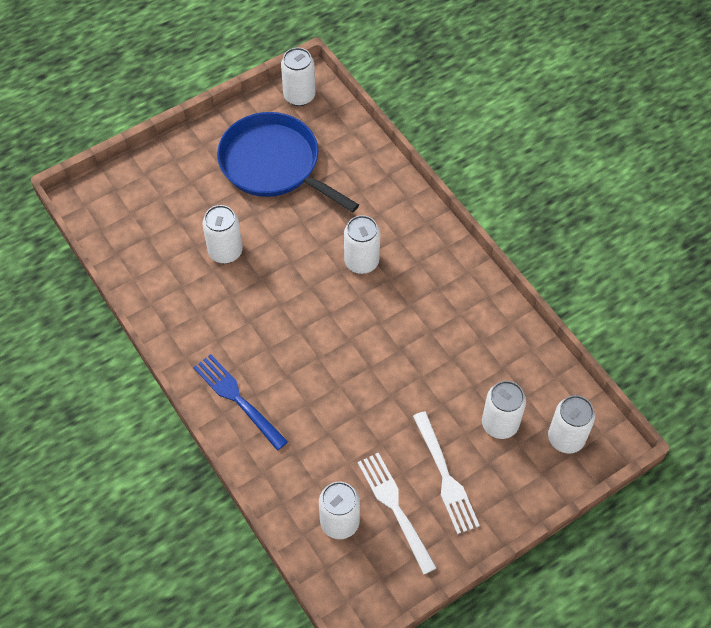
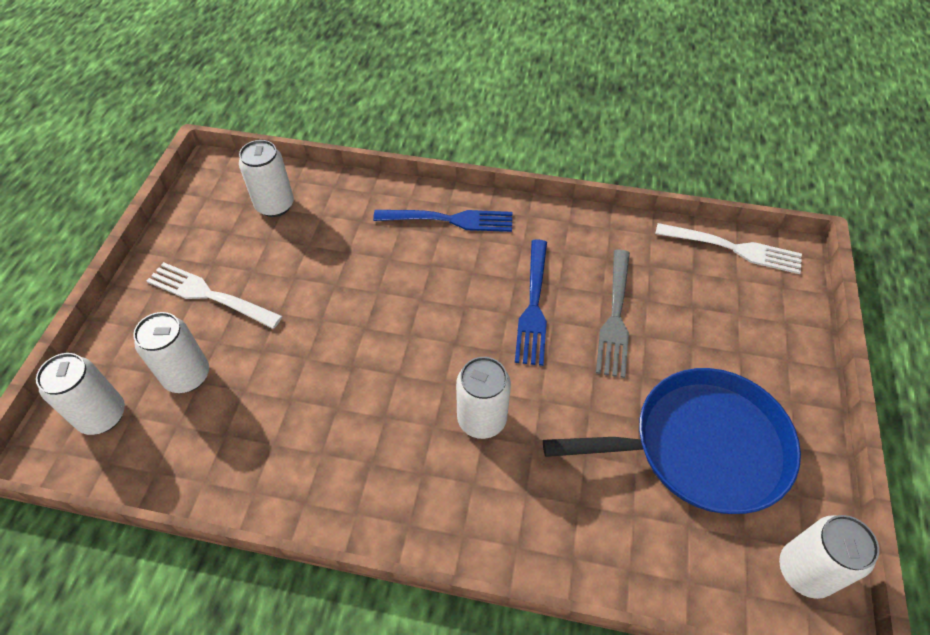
camera: 135 degrees right, 5 degrees down
white can [202,205,243,264] -> grey fork [596,249,630,378]
white fork [358,453,437,575] -> white fork moved to [655,223,802,274]
none -> blue fork [515,239,547,366]

